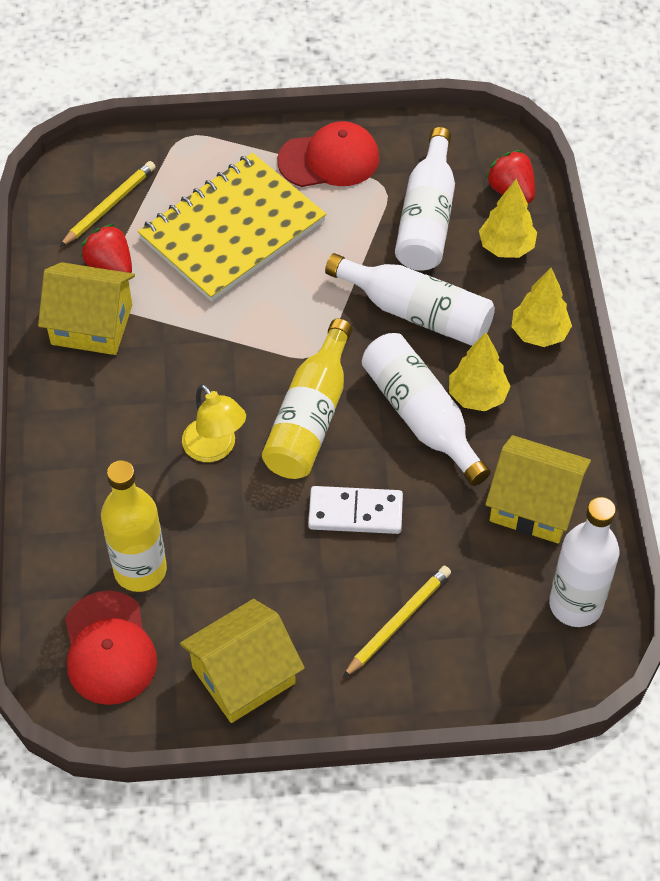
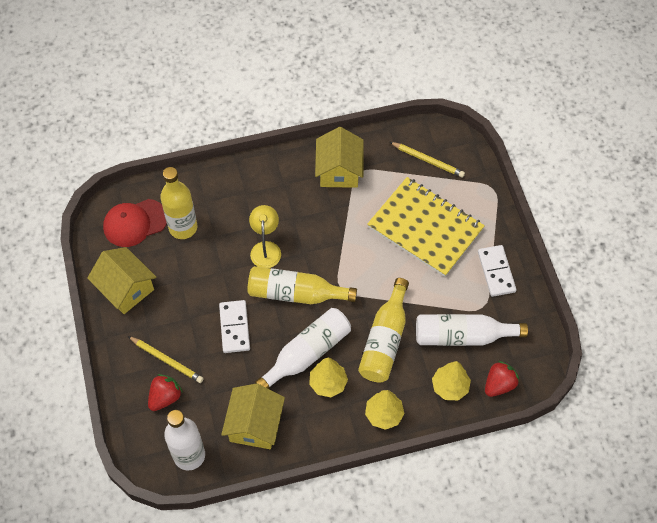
camera: 80 degrees right, 5 degrees up
red strawberry [80,224,132,273] -> red strawberry moved to [148,374,183,411]
yellow lamp [182,384,246,462] -> yellow lamp turned 135 degrees clockwise [249,205,281,268]
red cap [277,121,379,187] -> white domino [478,245,517,297]
white bottle [325,253,495,346] -> yellow bottle [358,278,409,382]

